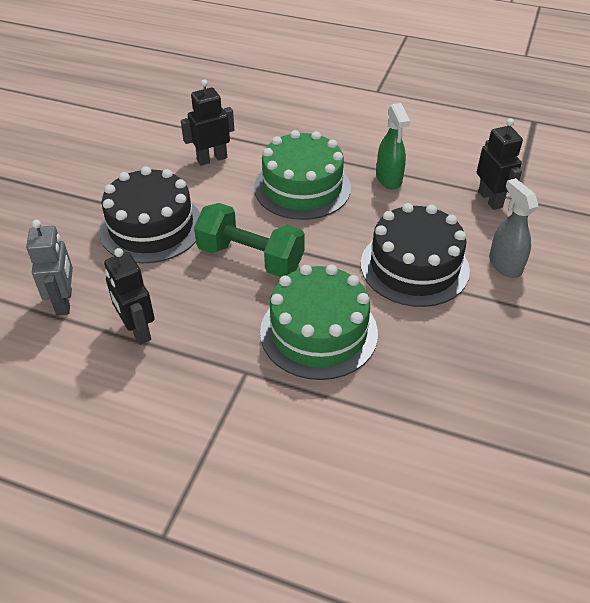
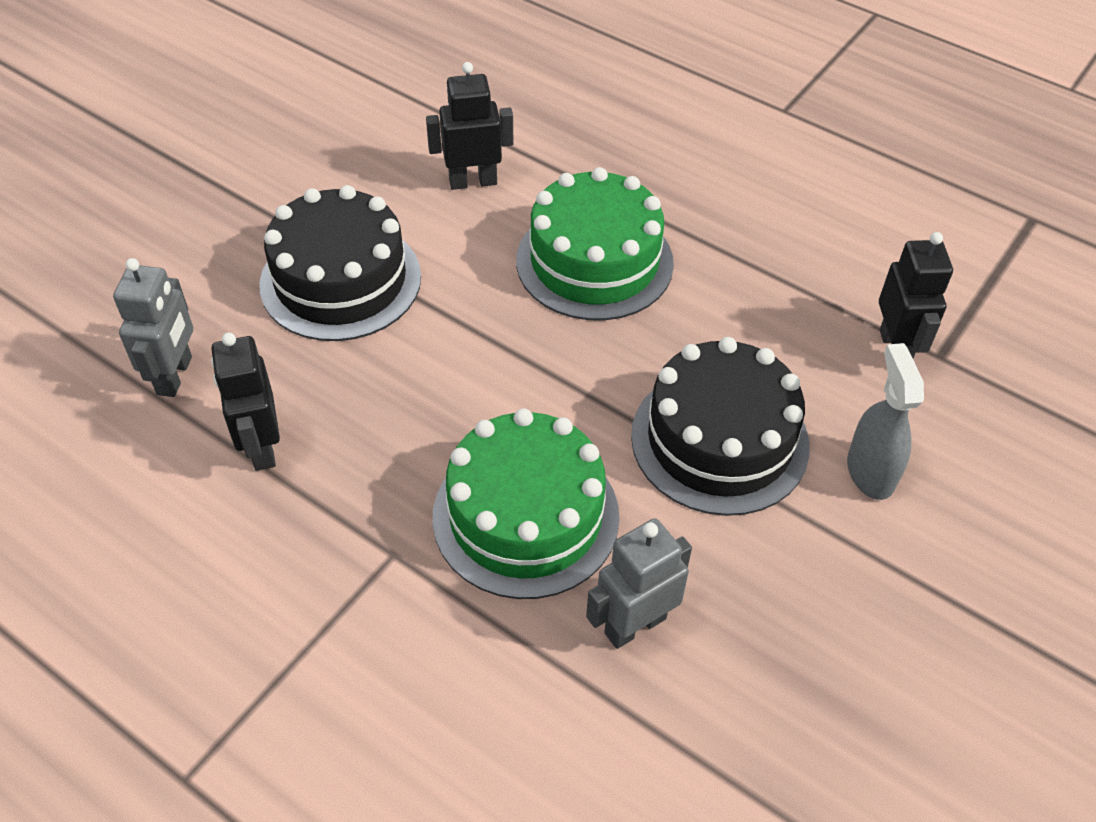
camera: 15 degrees right, 5 degrees up
green dumbbell [194,203,305,277] -> none
green spray bottle [376,103,410,189] -> none
none -> grey robot [586,518,692,649]

